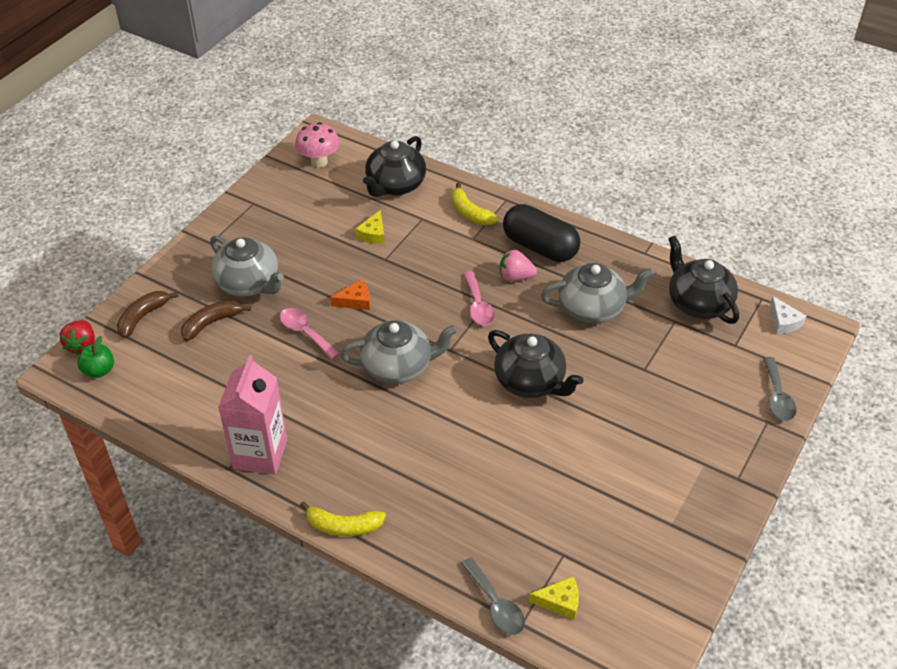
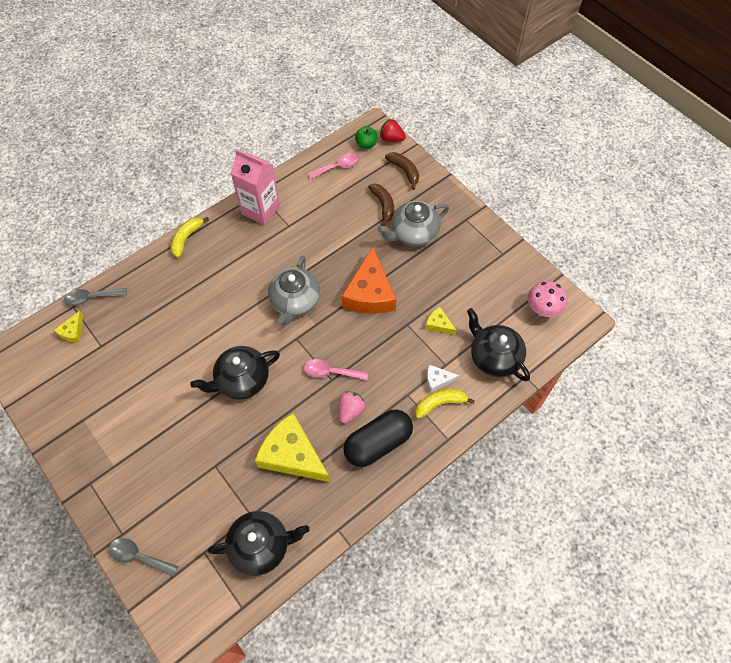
camera: 110 degrees right, 15 degrees up
pink spoon [280,308,340,360] -> pink spoon moved to [308,153,360,179]
orange cheese [330,279,370,310] -> orange cheese [342,247,397,314], size x2.18
grey teapot [541,263,654,324] -> yellow cheese [255,413,330,482]
white cheese [770,296,806,334] -> white cheese moved to [427,365,460,393]

